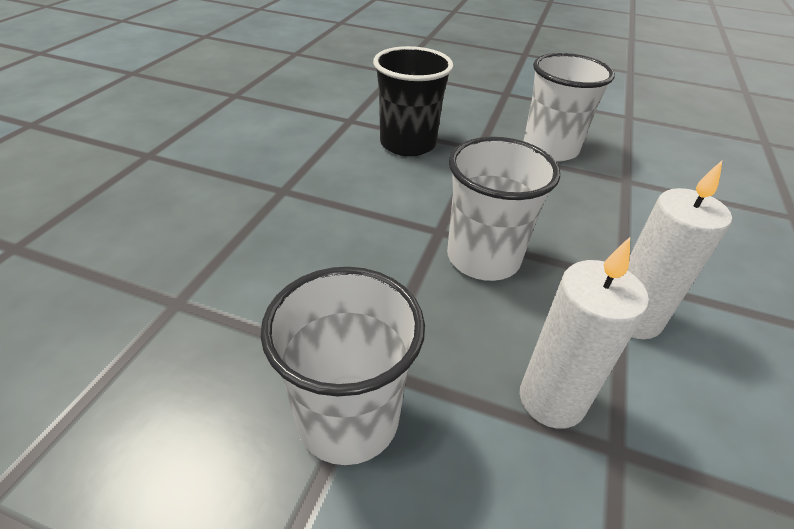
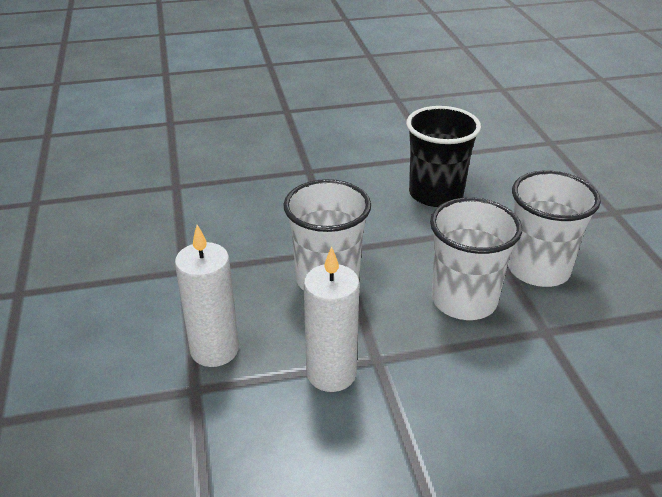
camera: 60 degrees right, 5 degrees down
white cup [261,267,425,465] -> white cup moved to [430,197,522,320]

